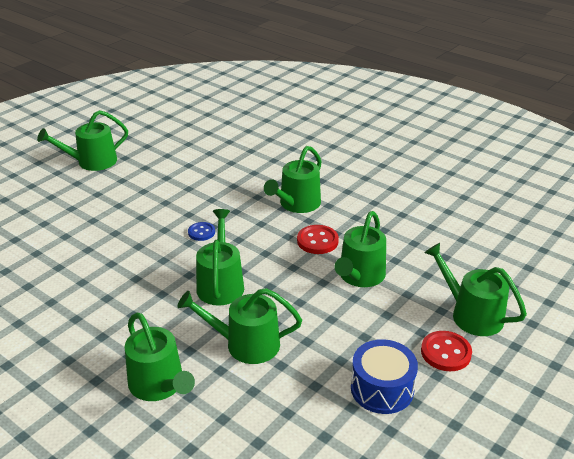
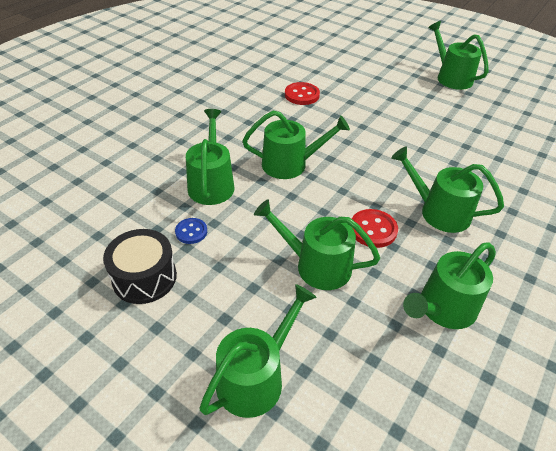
camera: 85 degrees right, 10 degrees up
green watering can [125,312,195,401] -> green watering can moved to [403,242,496,329]
blue button [188,222,215,241] -> blue button moved to [175,218,207,244]
blue drum [351,339,418,414] -> black drum [103,229,177,304]
red button [421,331,472,371] -> red button moved to [285,82,320,105]

